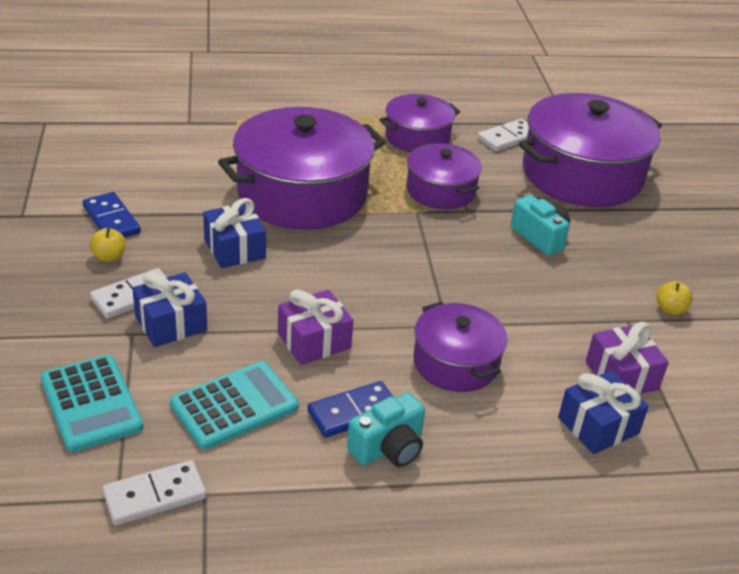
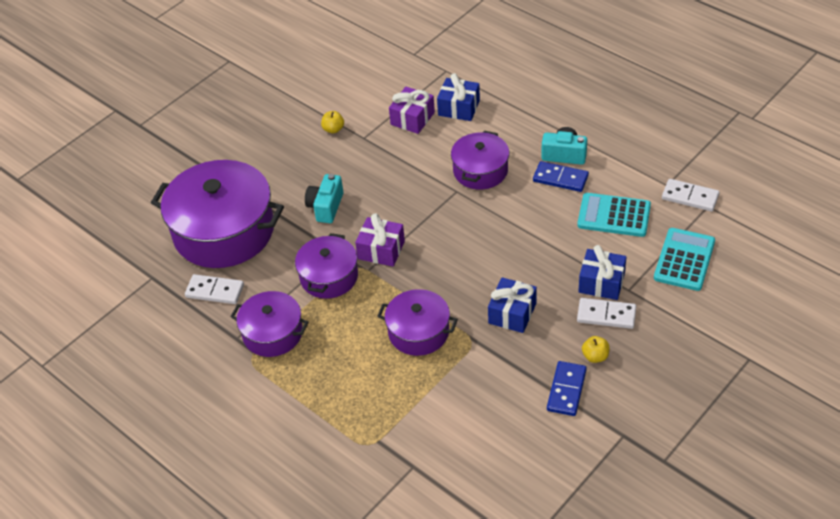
camera: 125 degrees left, 10 degrees up
purple pot [218,107,386,230] -> purple pot [377,289,458,356], size x0.55
purple gift [278,290,353,365] -> purple gift moved to [355,213,405,267]

